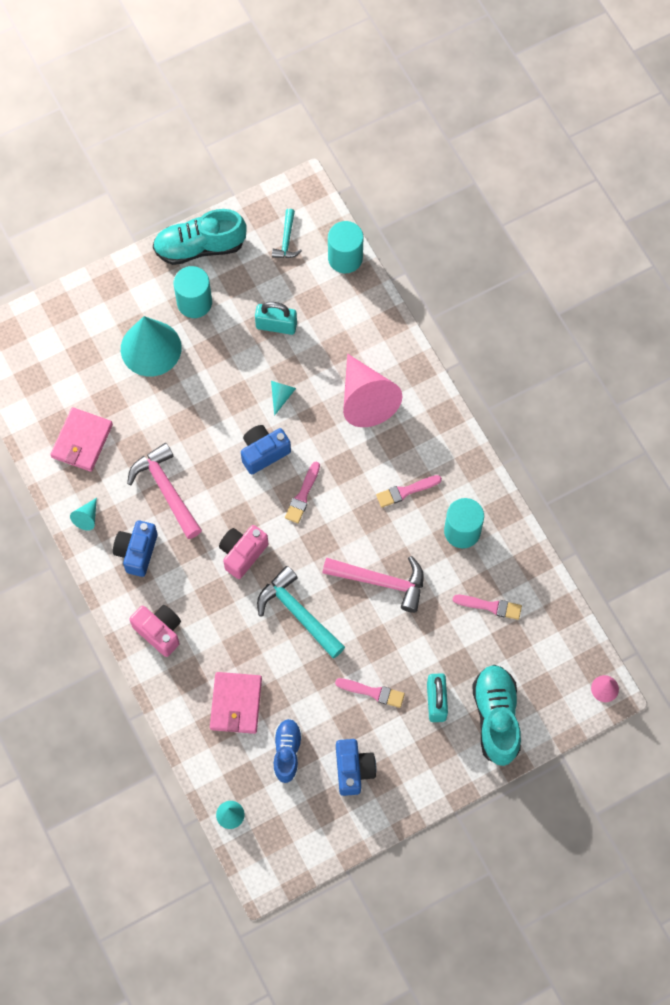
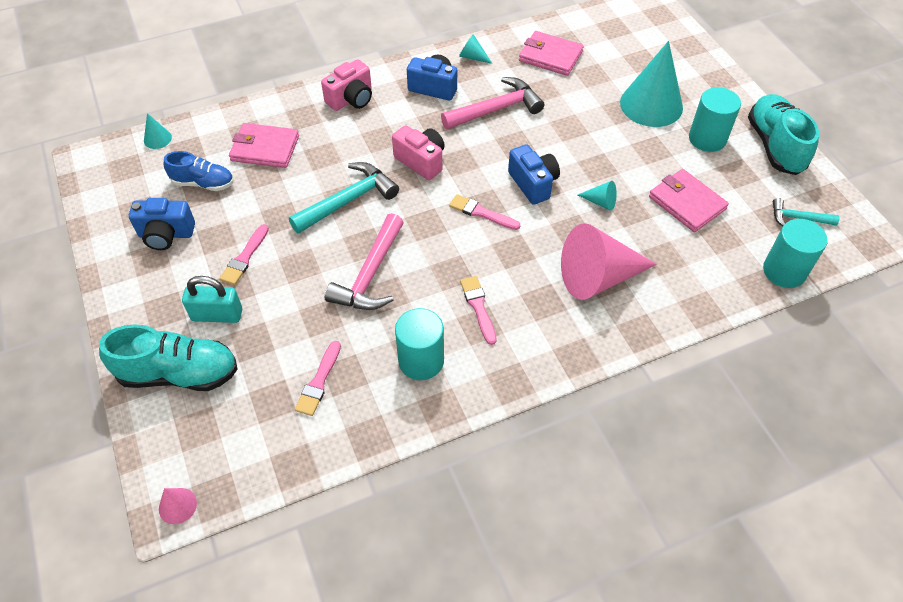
camera: 95 degrees right, 15 degrees down
turquoise padlock [255,302,297,335] -> pink wallet [649,169,729,232]

